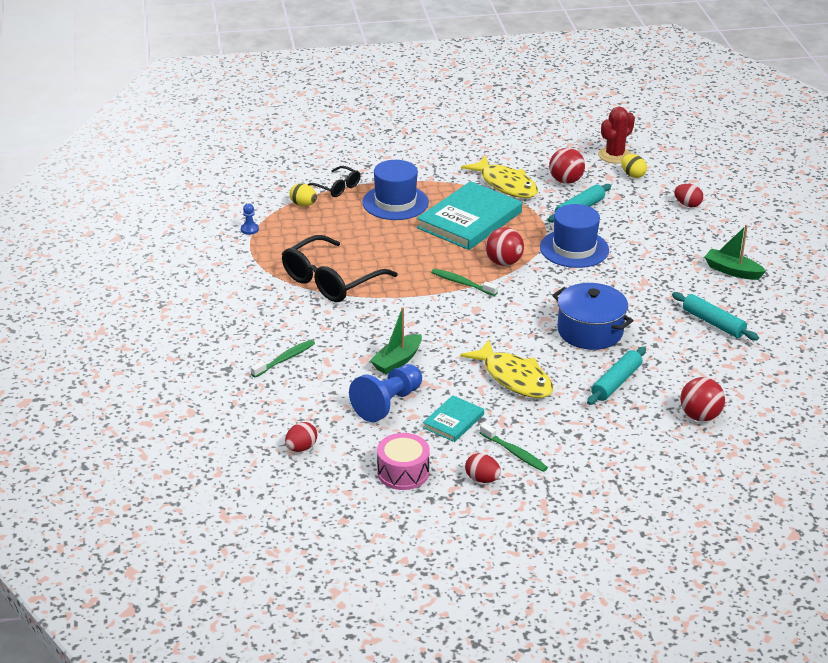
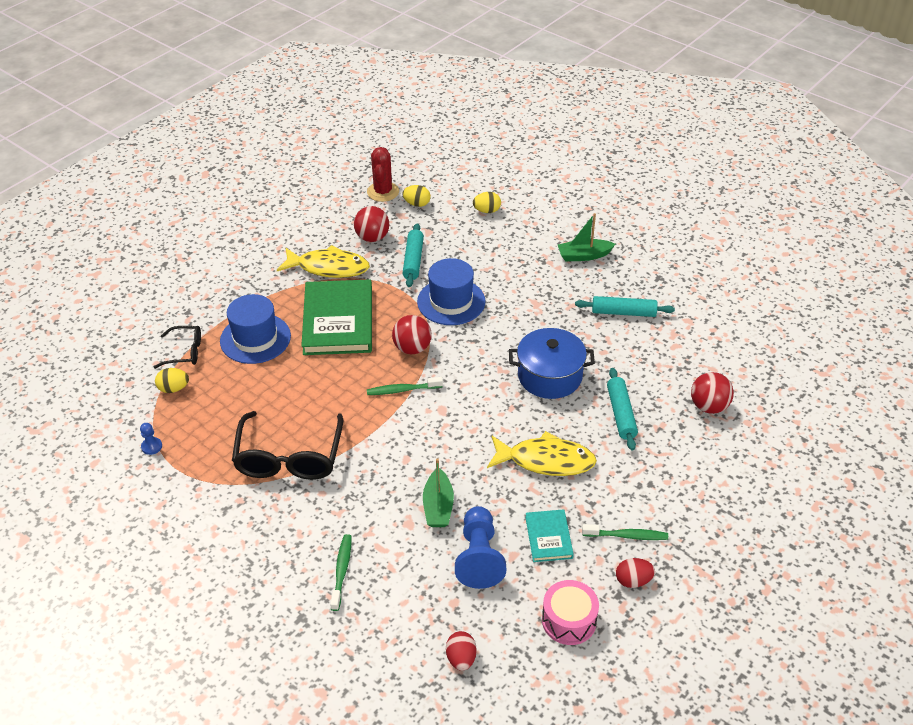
camera: 40 degrees left, 10 degrees up
turquoise book [417,181,522,250] -> green book [301,279,372,355]
red egg [674,184,703,207] -> yellow egg [473,192,501,213]

